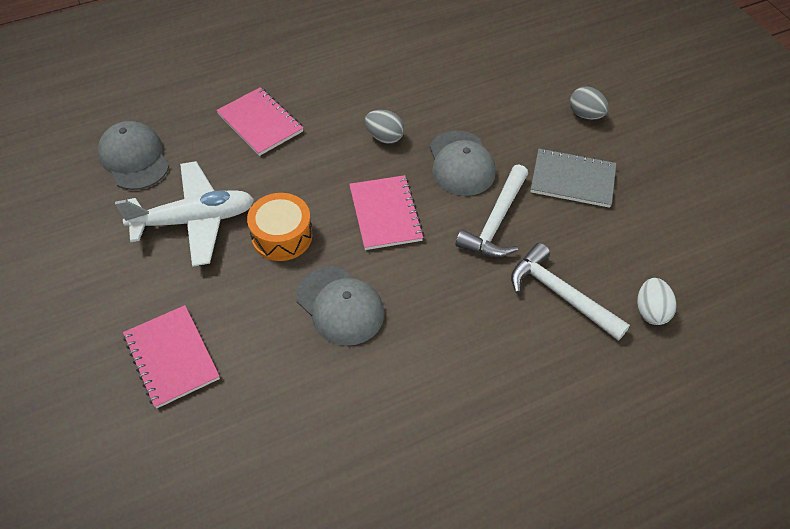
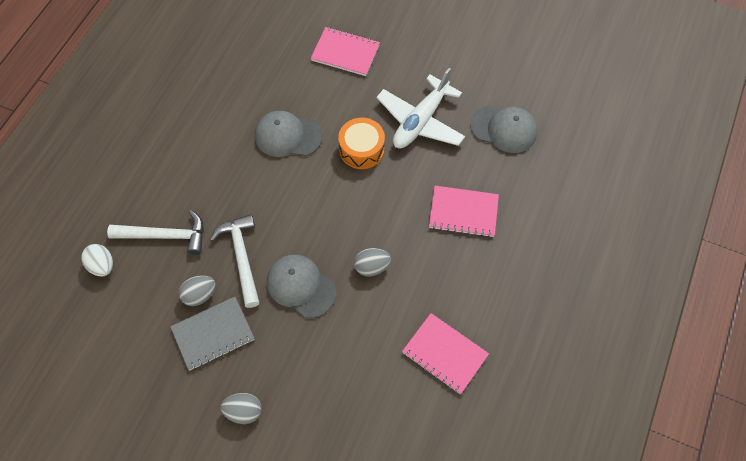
camera: 140 degrees right, 10 degrees up
pink notebook [349,175,424,250] -> pink notebook moved to [402,313,489,394]
none -> grey egg [179,275,216,306]

